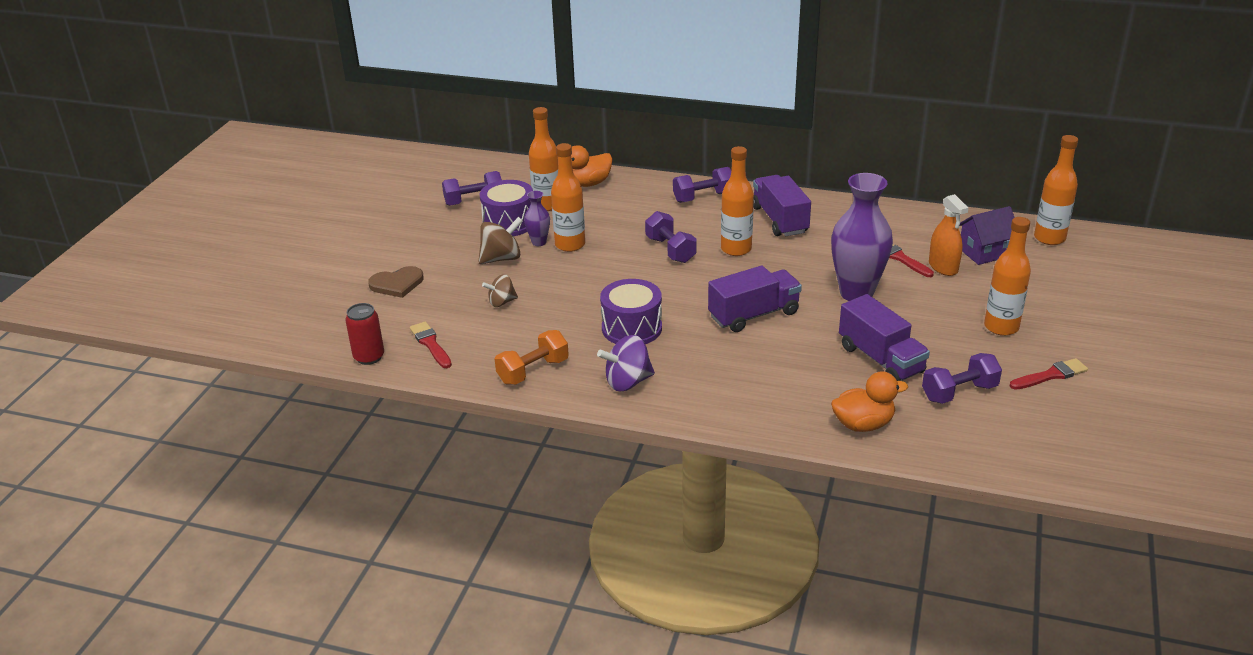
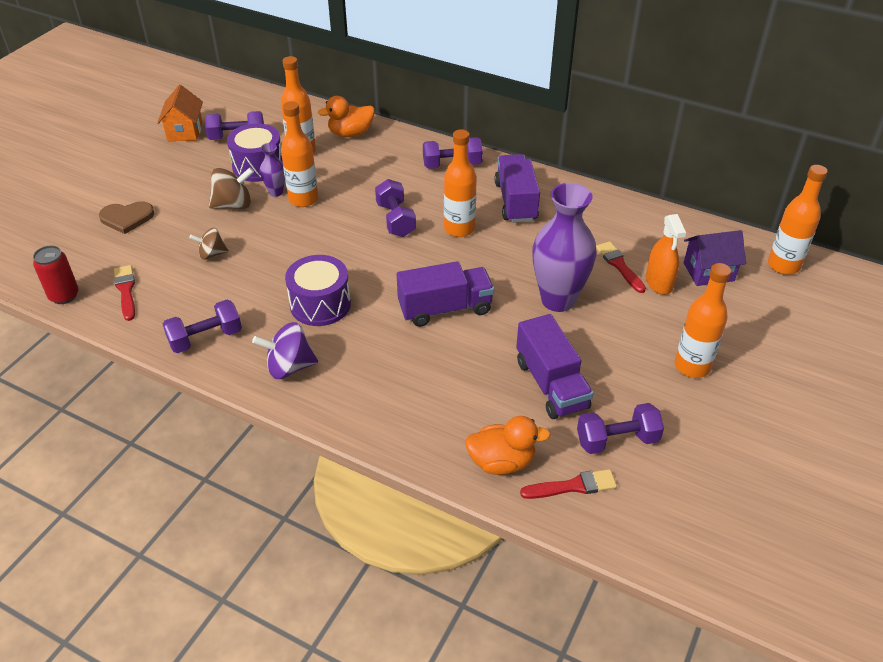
camera: 10 degrees right, 10 degrees up
orange dumbbell [495,330,569,385] -> purple dumbbell [163,300,242,353]
red brush [1010,358,1088,390] -> red brush moved to [520,469,617,499]
none -> orange house [157,85,203,141]

